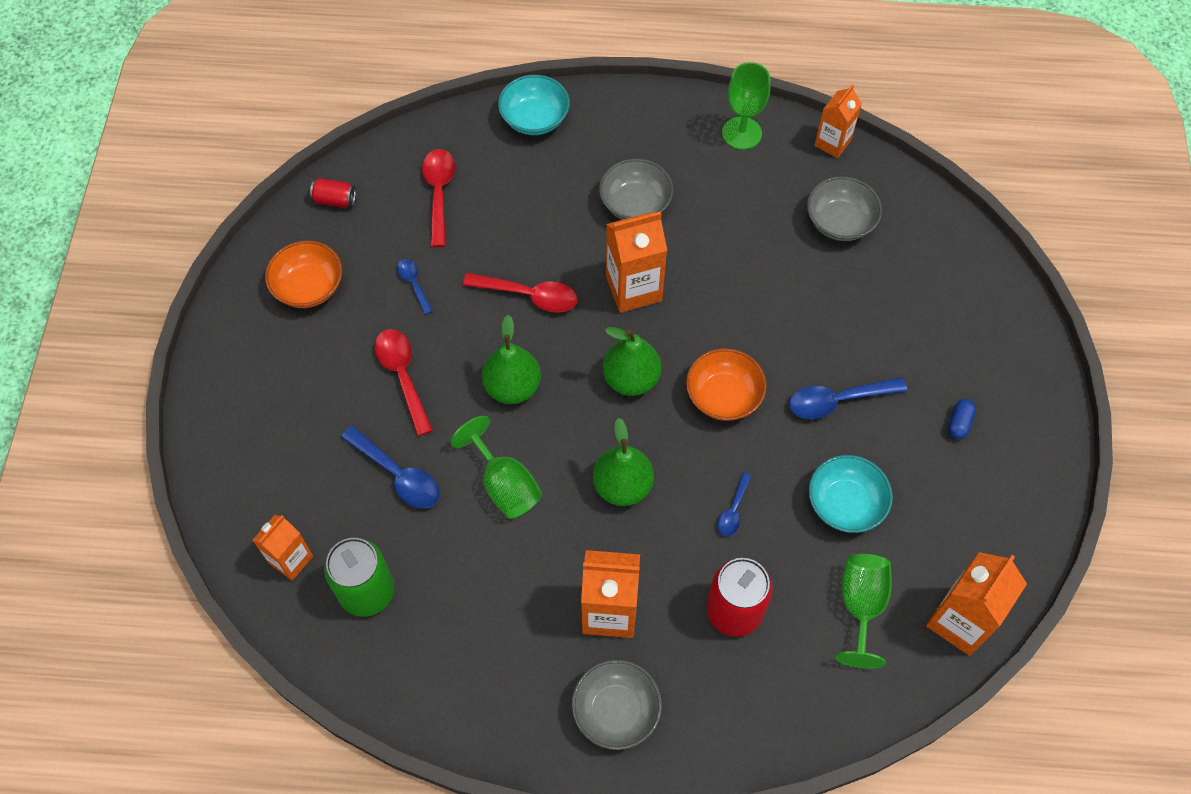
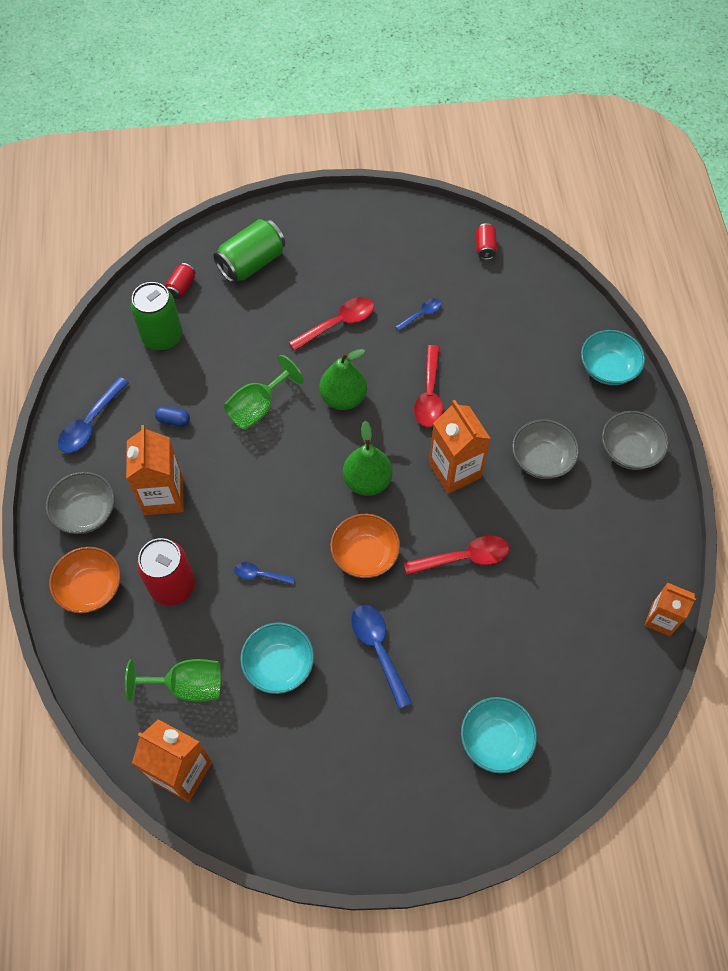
camera: 80 degrees right, 0 degrees up
orange carton [252,515,313,581] -> red can [165,263,196,299]
orange bowl [265,241,342,308] -> orange bowl moved to [49,547,121,613]
blue spoon [341,426,440,509] -> blue spoon moved to [58,377,129,453]
red spoon [422,149,455,247] -> red spoon moved to [404,535,509,575]
green pear [593,418,654,506] -> none
green goblet [722,62,770,150] -> none
grey bowl [807,176,882,241] -> grey bowl moved to [602,411,669,470]
blue capsule [948,399,976,440] -> blue capsule moved to [155,406,190,427]
none -> green can [213,219,285,283]
none -> turquoise bowl [461,697,537,774]

